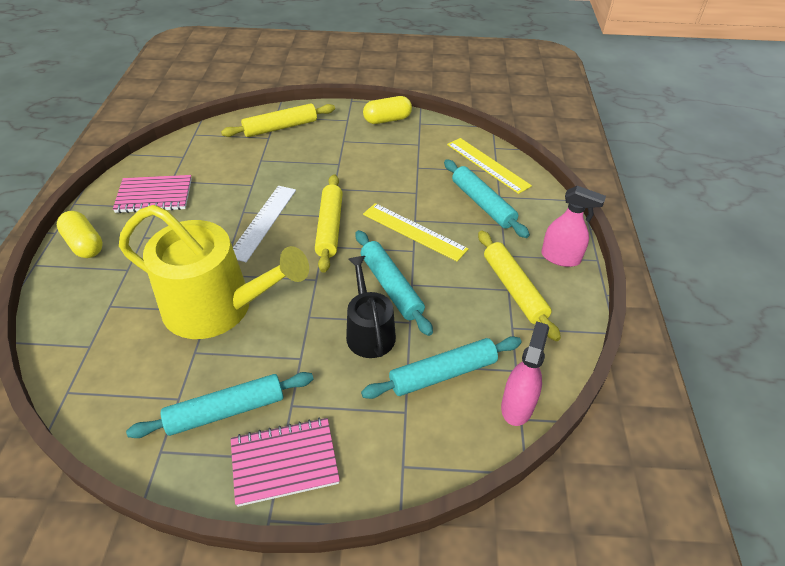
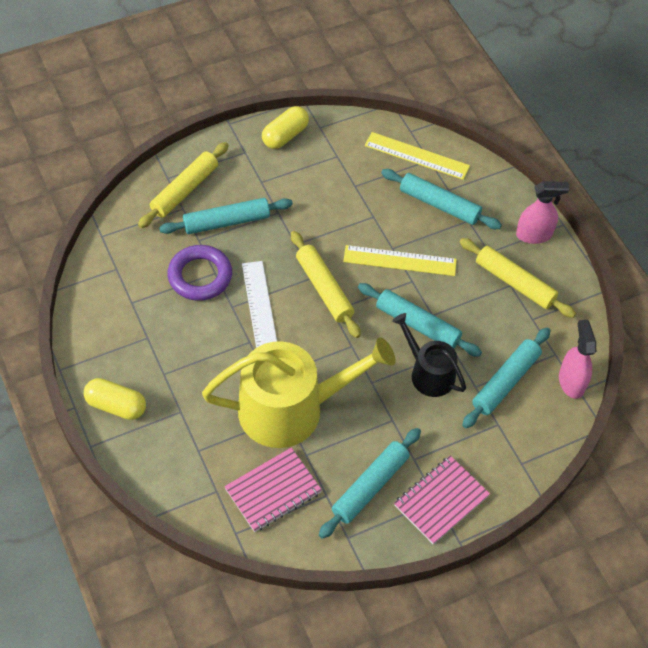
camera: 30 degrees left, 10 degrees up
pink notebook [113,175,192,213] -> pink notebook moved to [224,447,322,532]
none -> turquoise rolling pin [159,198,293,234]
none -> purple ring [167,245,232,301]

